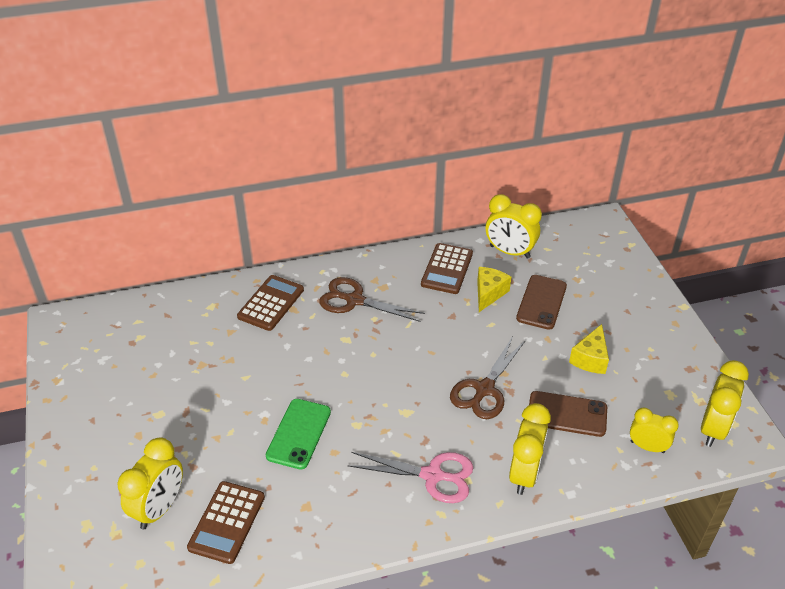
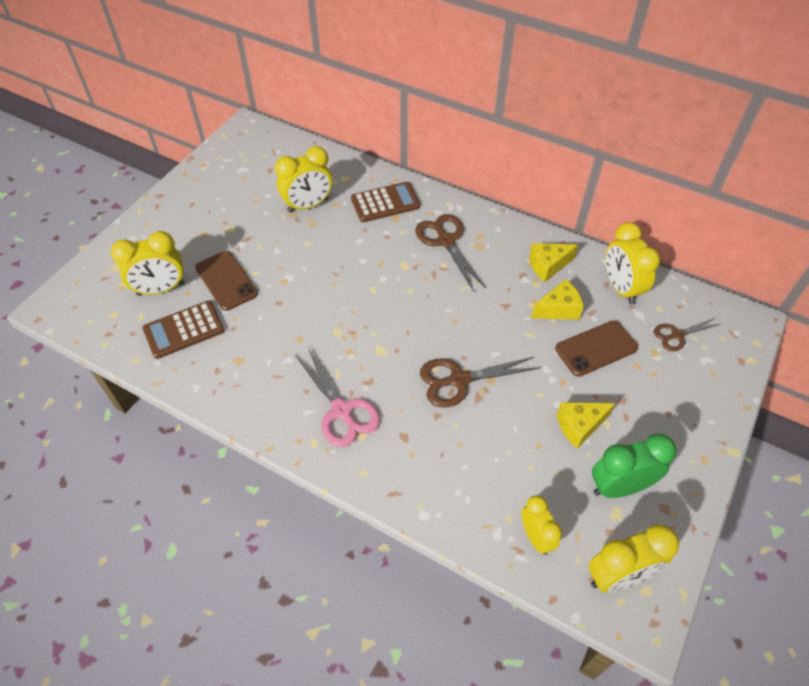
camera: 45 degrees right, 10 degrees up
green phone [266,399,331,470] -> none
brown calculator [421,243,473,294] -> yellow cheese [529,243,578,282]
yellow clock [509,403,551,495] -> yellow clock moved to [275,146,332,213]
brown phone [529,391,607,437] -> brown phone moved to [195,251,258,311]
none -> green clock [592,434,677,498]
none -> brown scissors [654,318,720,351]

